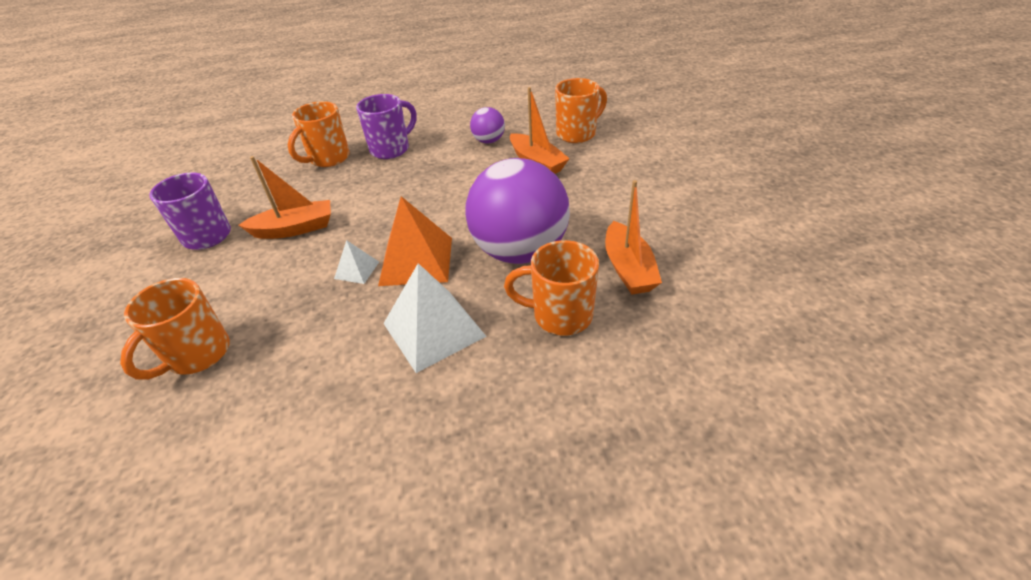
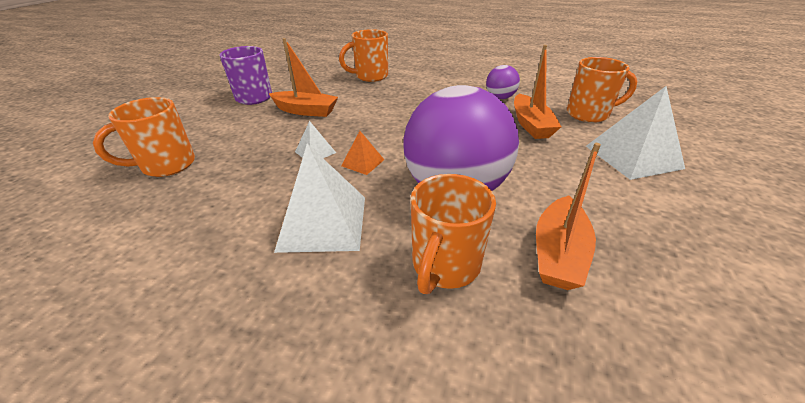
camera: 30 degrees right, 5 degrees down
purple mug [356,94,417,159] -> none
orange pyramid [378,196,452,286] -> orange pyramid [341,131,384,175], size x0.49
orange mug [504,240,599,336] -> orange mug turned 105 degrees counterclockwise [411,174,496,294]
none -> white pyramid [586,86,685,180]

